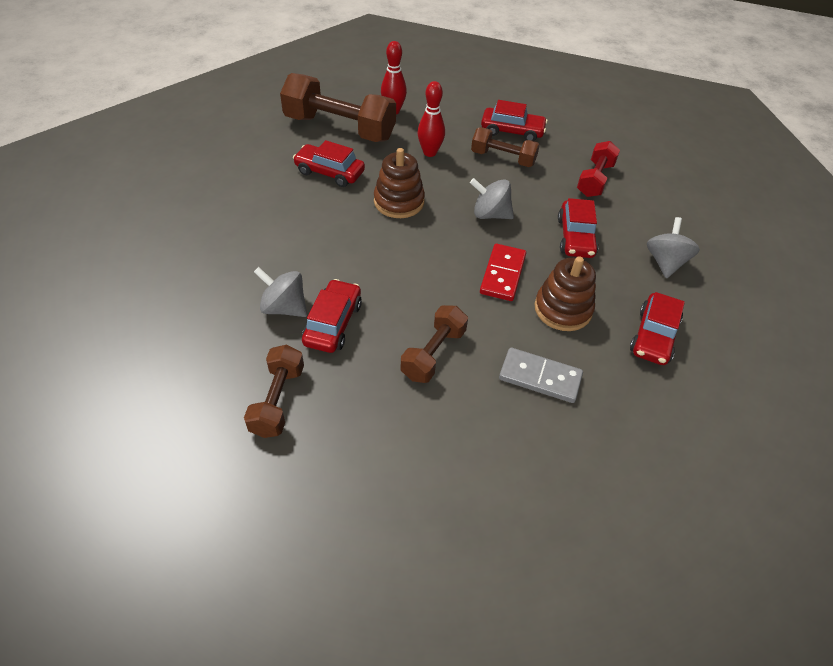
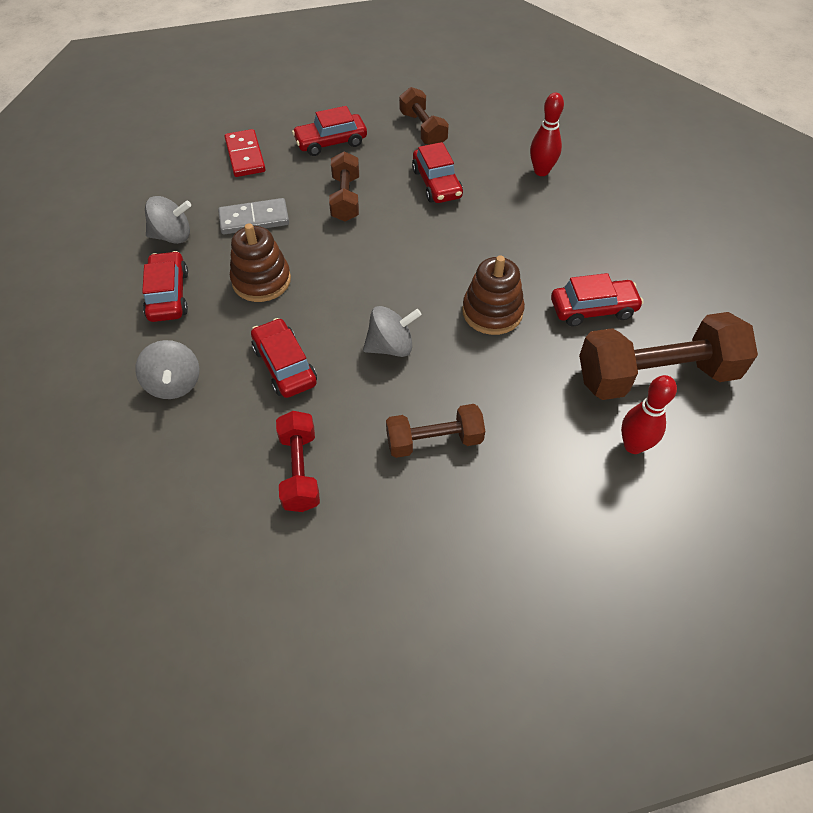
camera: 150 degrees right, 5 degrees up
grey spinning top [254,267,307,317] -> grey spinning top moved to [145,196,191,244]
red bowling pin [418,81,445,157] -> red bowling pin moved to [530,93,564,176]
red domino [480,244,526,301] -> red domino moved to [224,129,266,177]
red car [481,100,548,141] -> red car moved to [292,106,367,156]

